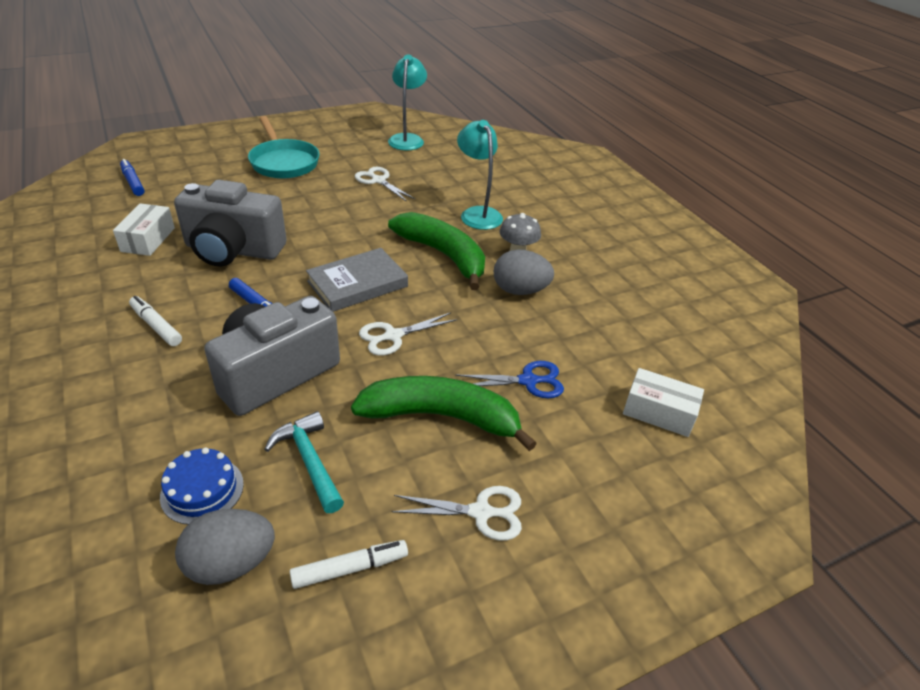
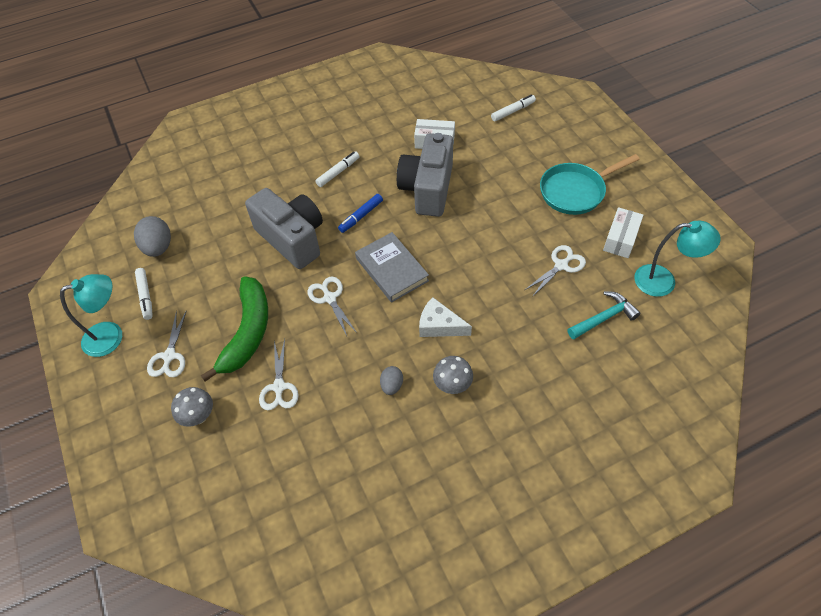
camera: 95 degrees right, 15 degrees up
blue marker [120,159,145,196] -> white marker [491,94,536,122]
blue cake [160,447,244,525] -> none
turquoise hammer [264,411,344,513] -> turquoise hammer moved to [567,291,640,339]
green banana [388,212,485,290] -> white cheese [419,297,472,337]
blue scissors [455,361,564,398] -> white scissors [259,339,298,410]
turquoise lamp [457,120,503,230] -> turquoise lamp moved to [60,274,122,357]
grey egg [494,249,554,295] -> grey egg [380,366,403,395], size x0.58
white box [623,368,704,437] -> white box moved to [603,207,643,258]
none -> grey mushroom [171,387,213,427]

